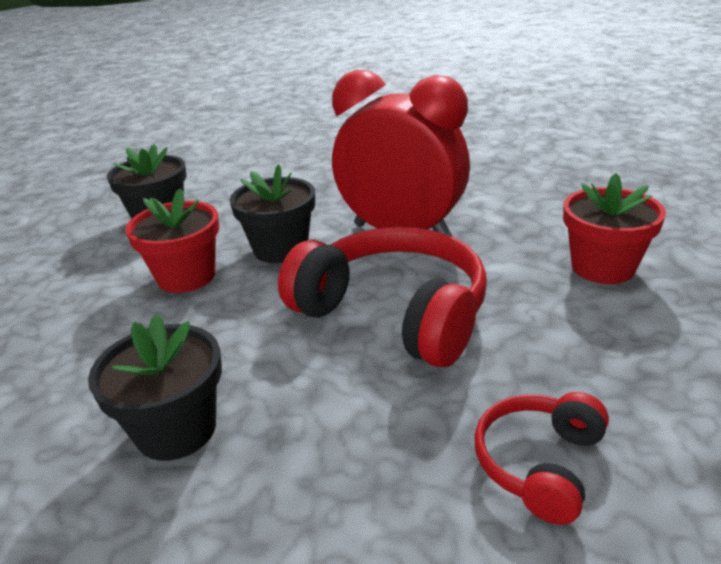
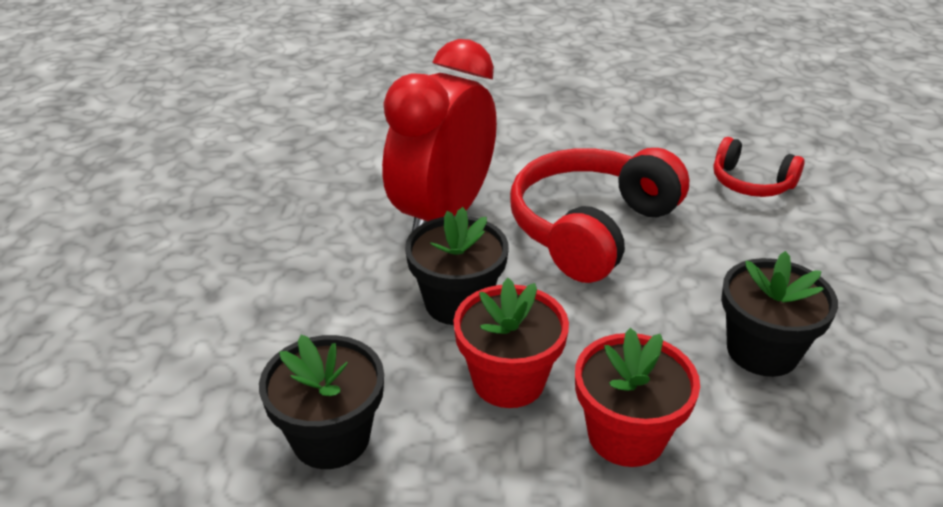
camera: 90 degrees left, 5 degrees up
red flower pot [563,173,666,284] -> red flower pot moved to [575,328,700,467]

